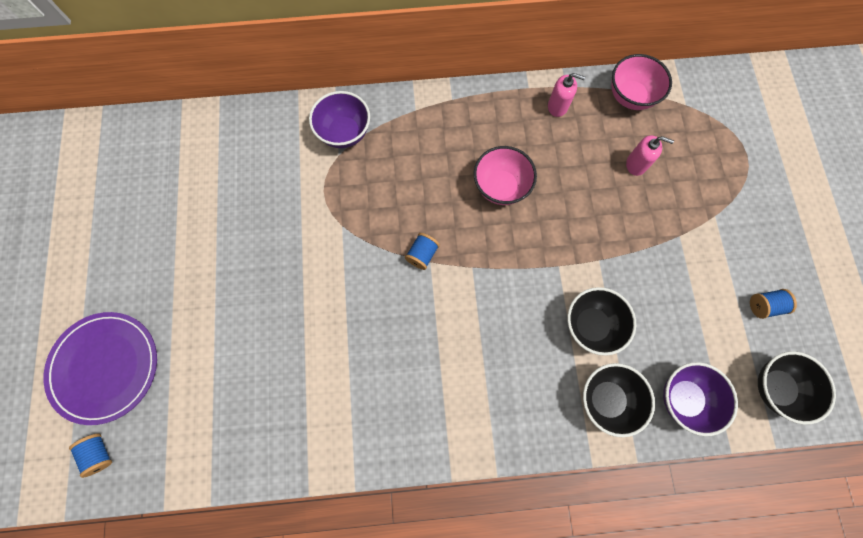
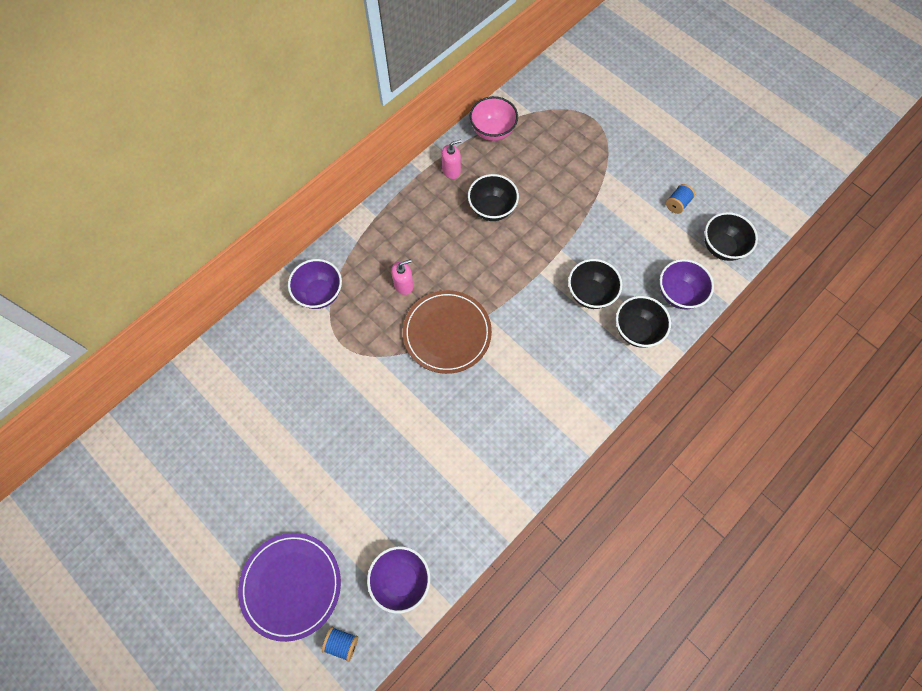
camera: 40 degrees left, 5 degrees down
blue spool [405,233,440,270] -> brown plate [403,290,492,374]
pink bowl [474,146,537,205] -> none
pink soap dispenser [626,135,674,176] -> pink soap dispenser moved to [391,259,414,295]
none -> purple bowl [367,546,430,614]
none -> black bowl [468,174,519,221]

